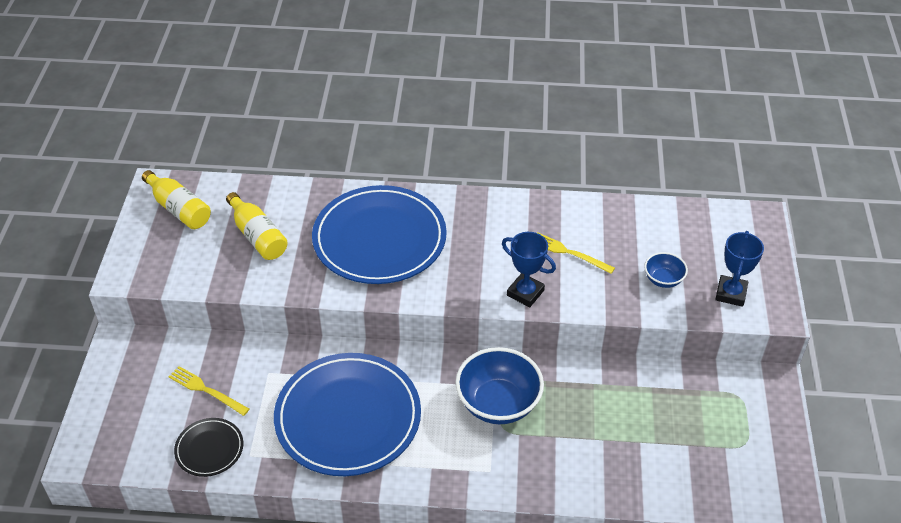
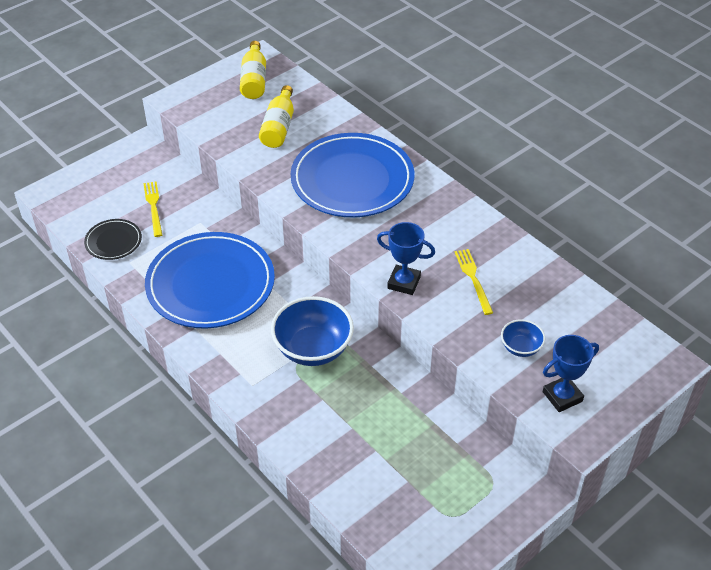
camera: 45 degrees right, 0 degrees up
blue trophy [502,232,556,307] -> blue trophy turned 60 degrees counterclockwise [377,222,435,295]

